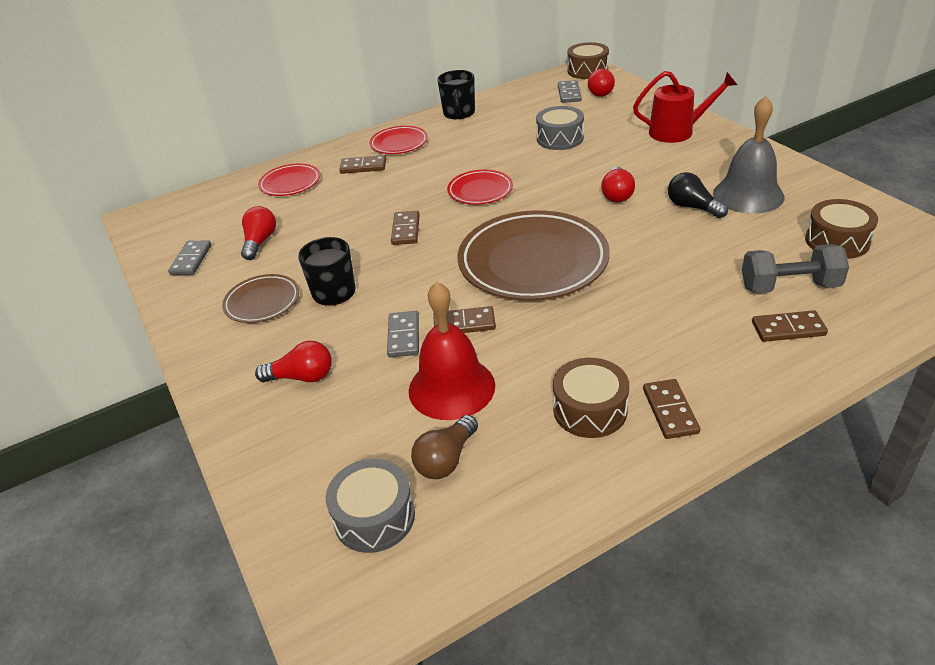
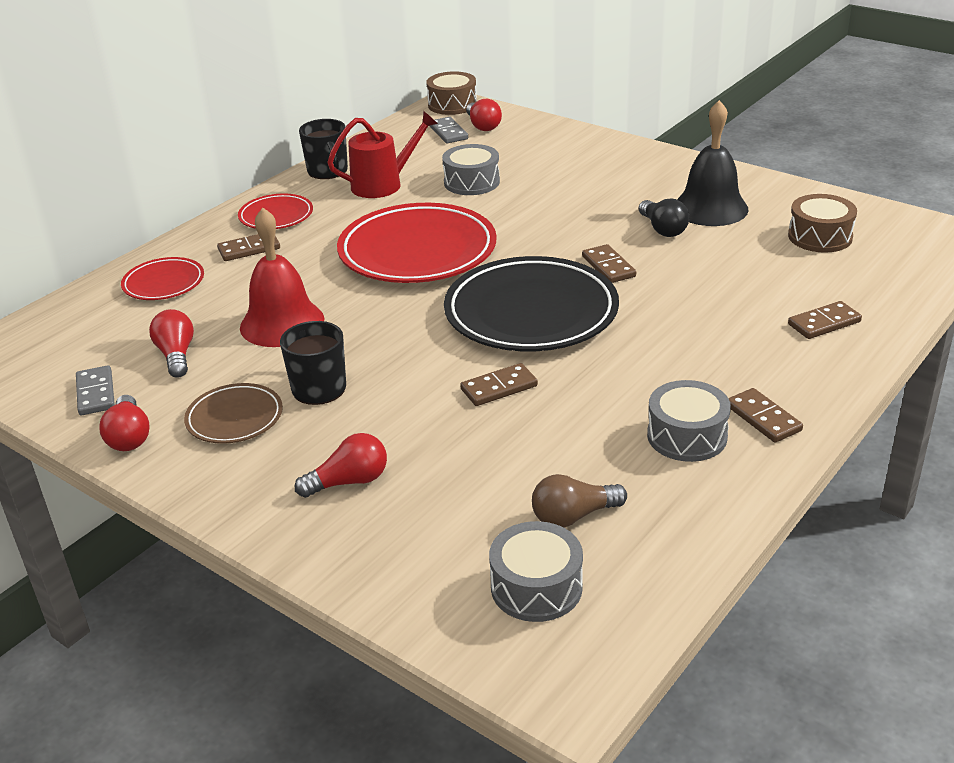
camera: 25 degrees left, 5 degrees down
grey domino [387,311,419,358] -> none
brown domino [391,211,420,245] -> brown domino moved to [582,244,636,283]
red bell [409,282,495,420] -> red bell moved to [240,208,325,347]
brown light bulb [411,415,478,479] -> brown light bulb turned 60 degrees clockwise [532,474,627,527]
red plate [447,170,513,205] -> red plate [337,203,497,283], size x1.99
brown plate [458,210,610,301] -> black plate [444,256,619,351]
brown drum [553,358,629,438] -> grey drum [647,380,731,462]
red light bulb [601,167,635,202] -> red light bulb moved to [99,395,150,451]
red watering can [633,71,737,143] -> red watering can moved to [327,111,438,198]
black light bulb [668,172,728,218] -> black light bulb turned 135 degrees counterclockwise [639,199,689,237]
grey bell [713,96,784,214] -> black bell [677,100,749,226]
grey dumbbell [742,244,849,293] -> none

